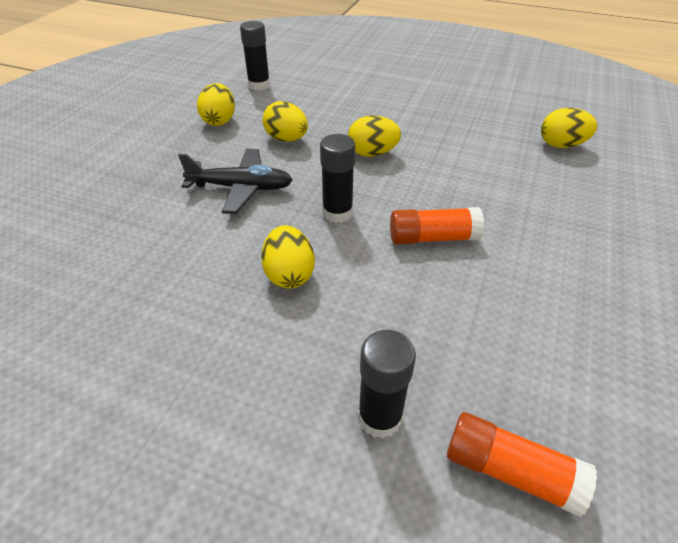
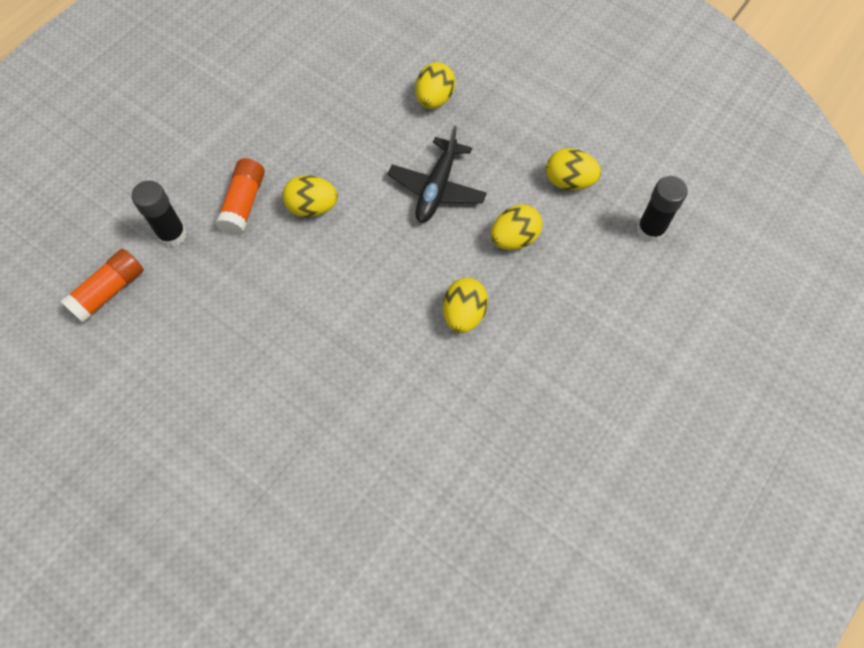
camera: 105 degrees right, 20 degrees up
black glue stick [320,134,355,223] -> none
orange glue stick [390,207,484,244] -> orange glue stick moved to [215,158,265,236]
yellow egg [541,108,597,148] -> yellow egg moved to [416,62,455,109]

